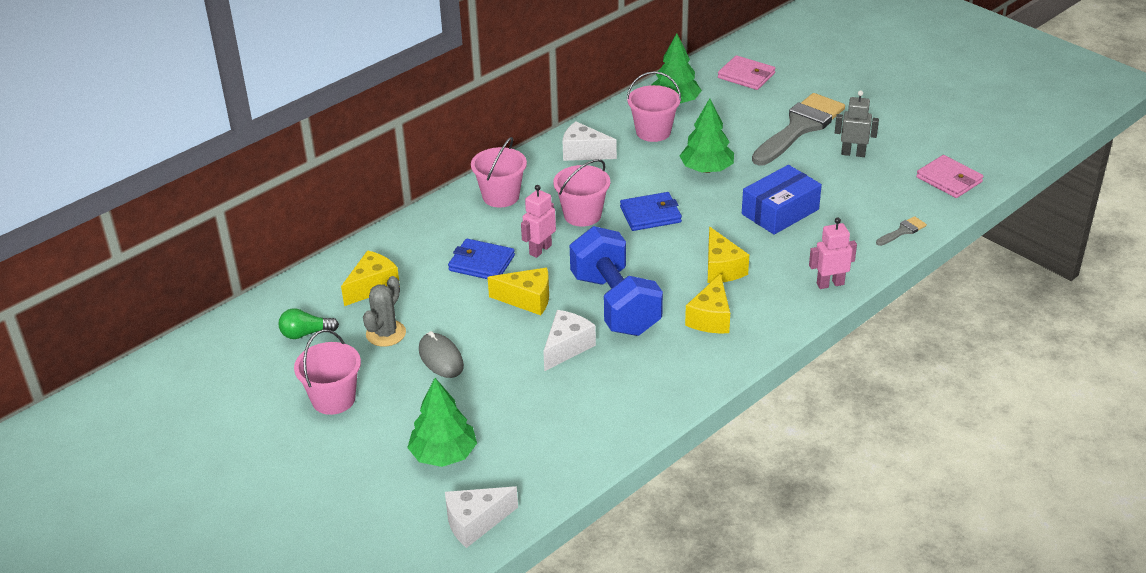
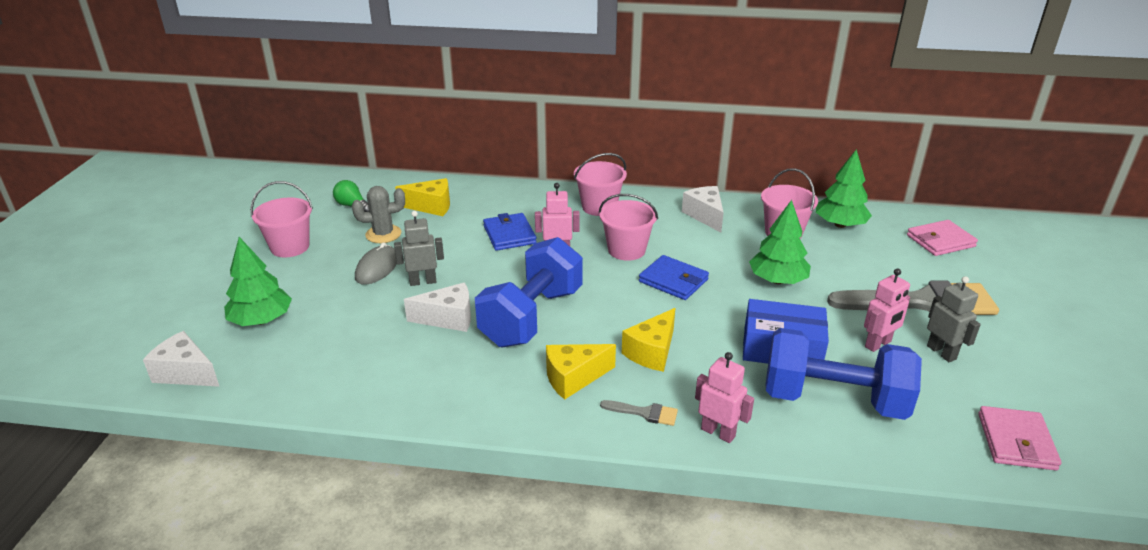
camera: 50 degrees right, 5 degrees down
yellow cheese [487,268,549,315] -> none
pink wallet [718,55,776,90] -> pink wallet turned 75 degrees clockwise [907,220,978,256]
grey brush [876,216,927,246] -> grey brush moved to [600,400,678,426]
none -> grey robot [394,211,444,286]
none -> blue dumbbell [766,328,922,420]
none -> pink robot [864,269,910,352]

